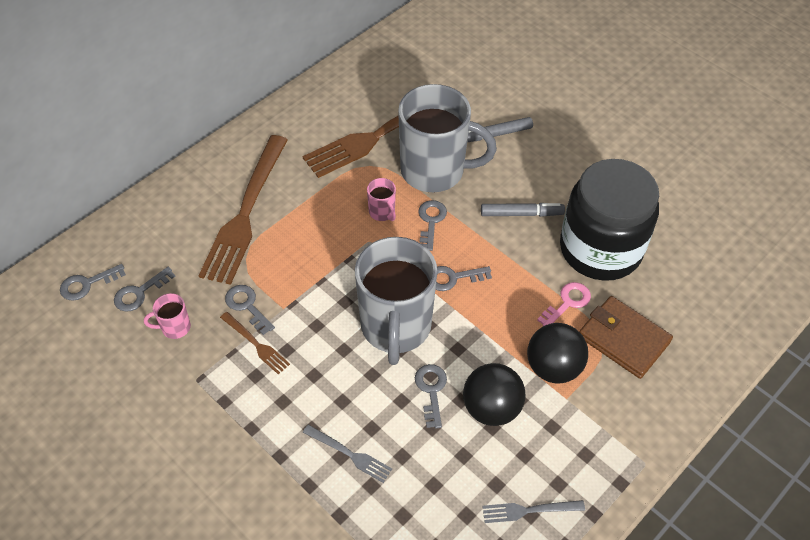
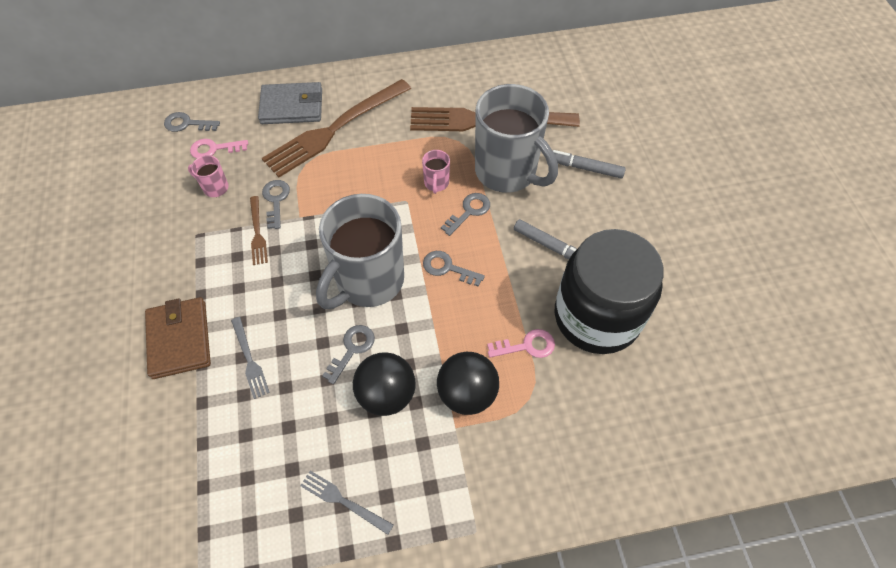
camera: 35 degrees right, 5 degrees up
grey key [114,267,175,312] -> pink key [190,139,248,159]
brown wallet [579,296,673,379] -> brown wallet moved to [145,297,211,379]
none -> grey wallet [258,82,322,124]

